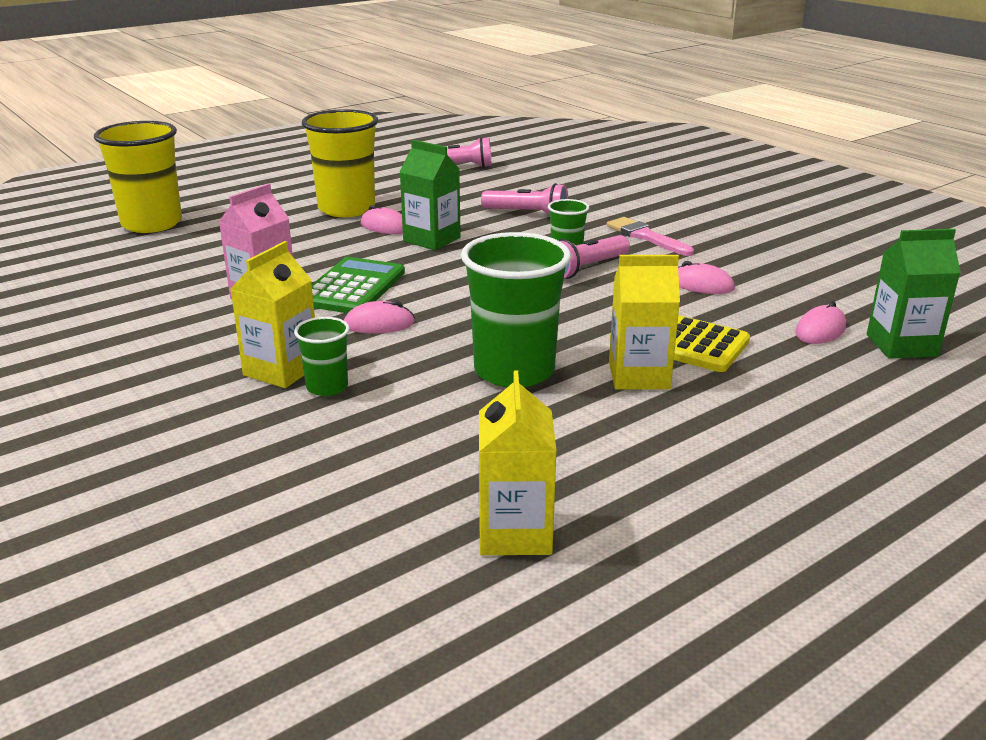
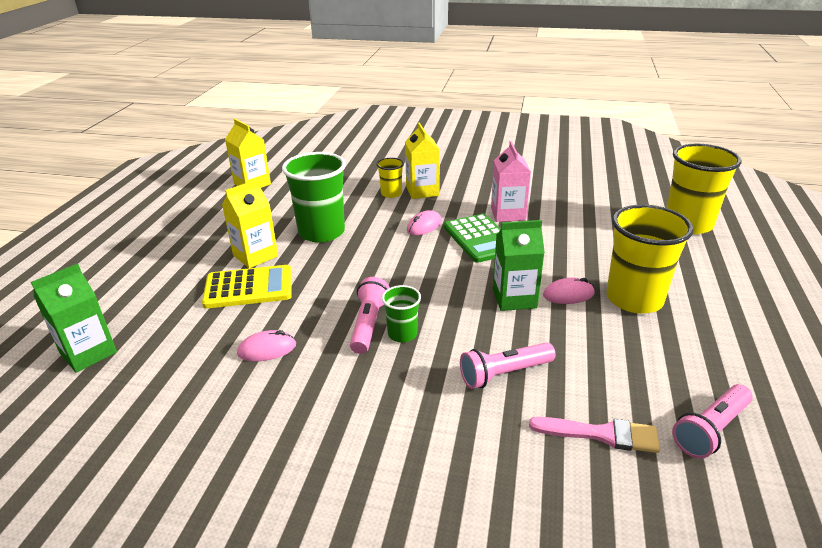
camera: 140 degrees right, 5 degrees up
green cup [294,317,349,396] -> yellow cup [376,158,404,198]
pink brush [606,217,694,256] -> pink brush moved to [529,417,660,453]
pink mouse [795,301,846,344] -> none

